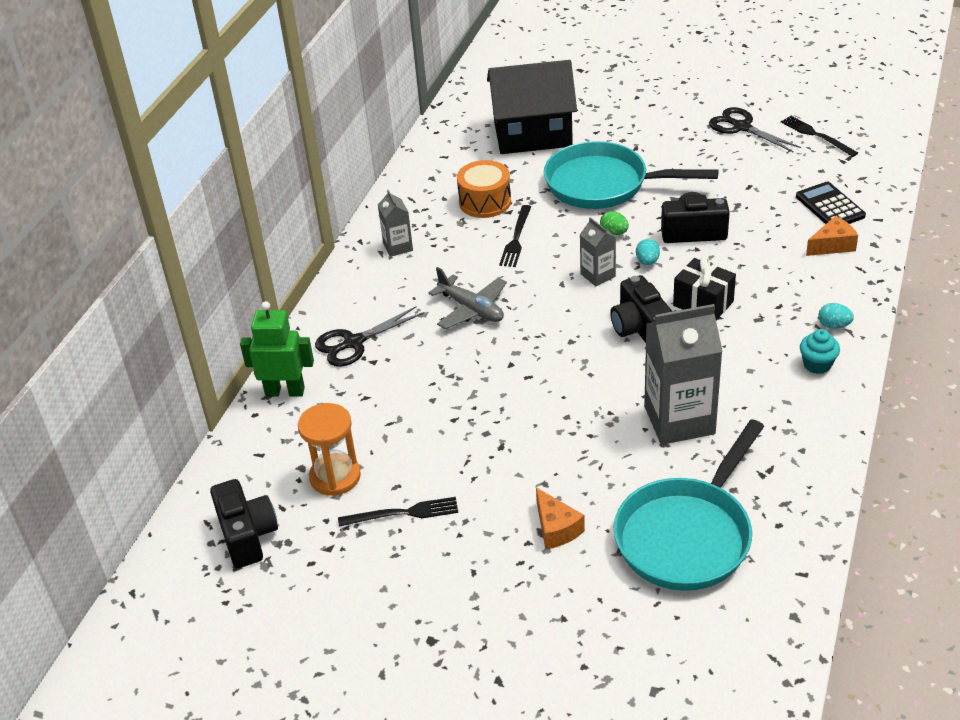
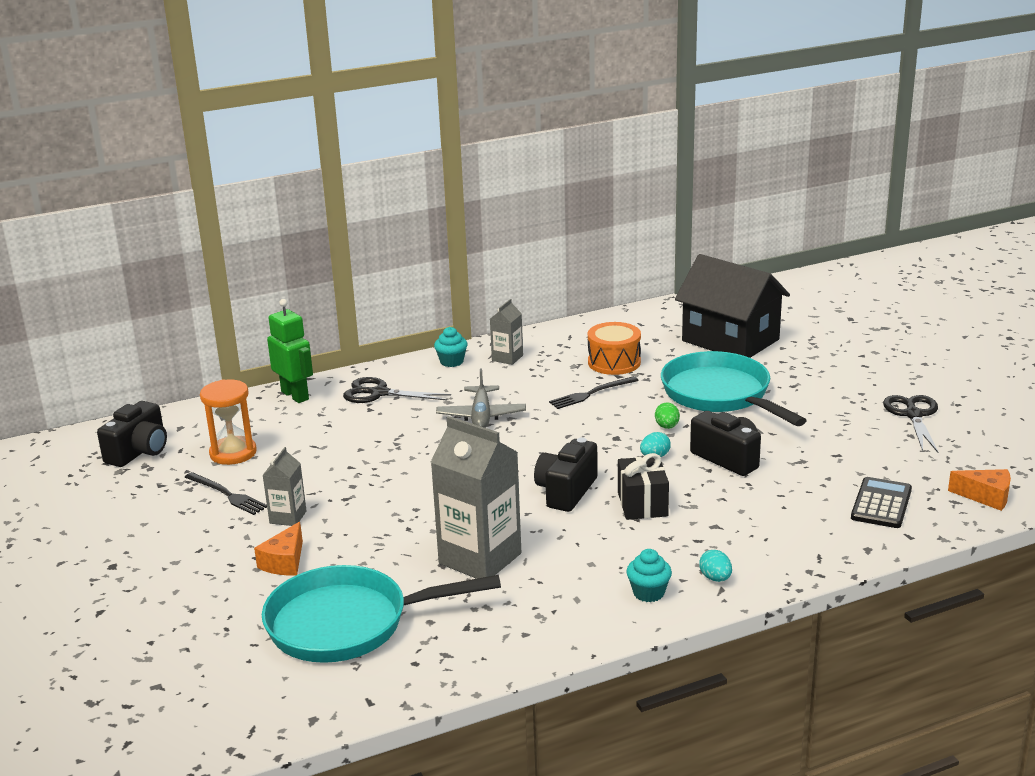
camera: 45 degrees right, 15 degrees down
grey carton [580,217,616,286] -> grey carton moved to [263,447,306,526]
black fork [781,116,858,157] -> none
orange cheese [806,216,858,256] -> orange cheese moved to [948,469,1011,511]
none -> turquoise cupcake [434,327,468,367]

